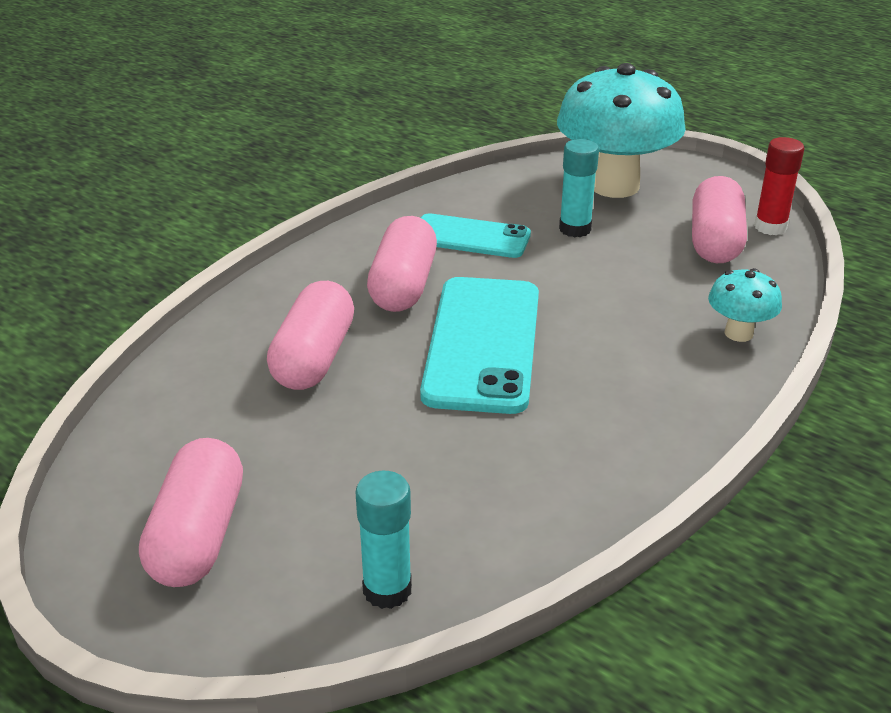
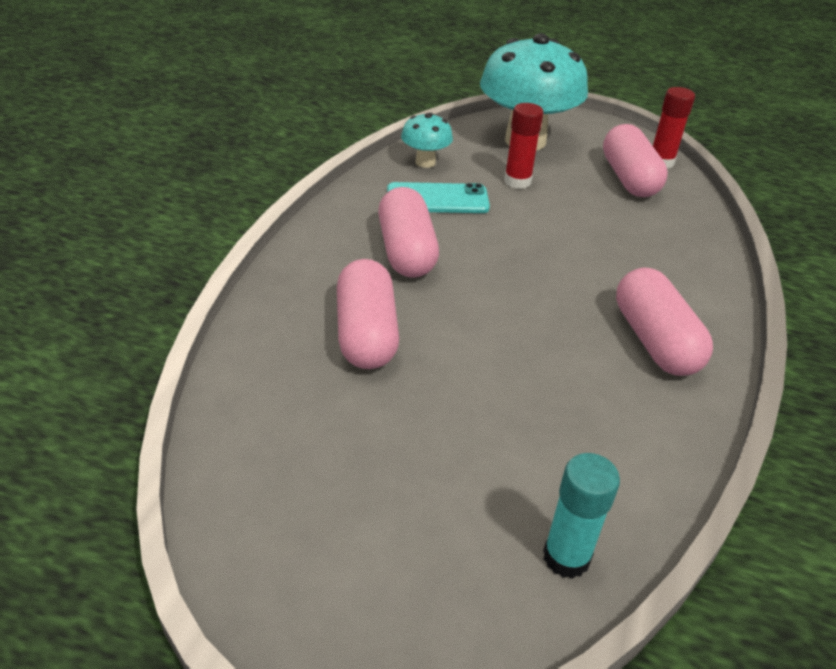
camera: 20 degrees left, 5 degrees up
pink capsule [139,438,243,587] -> pink capsule moved to [616,268,713,376]
turquoise phone [420,277,539,414] -> none
turquoise glue stick [559,139,599,237] -> red glue stick [504,103,544,189]
turquoise mushroom [708,268,782,342] -> turquoise mushroom moved to [401,113,453,168]

